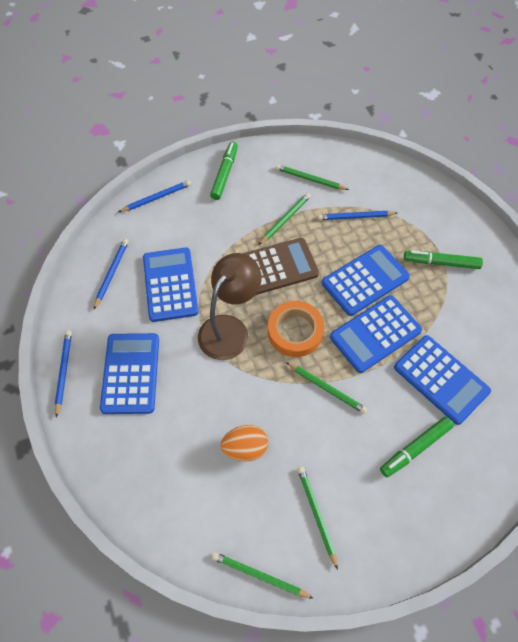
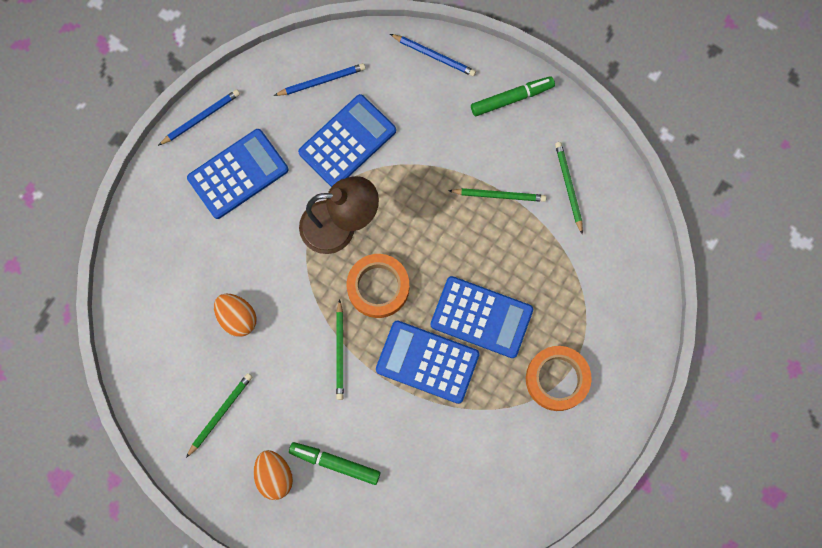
camera: 55 degrees right, 15 degrees up
green pencil [212,552,314,599] -> none
brown calculator [243,238,319,295] -> none
blue pencil [318,211,397,220] -> none
blue calculator [394,335,491,425] -> none
green marker [404,250,483,269] -> orange tape [526,346,592,411]
none -> orange egg [253,450,293,500]

